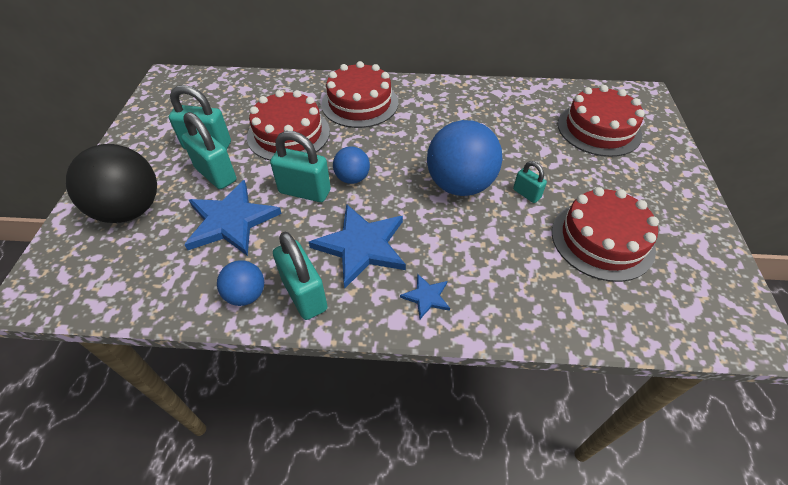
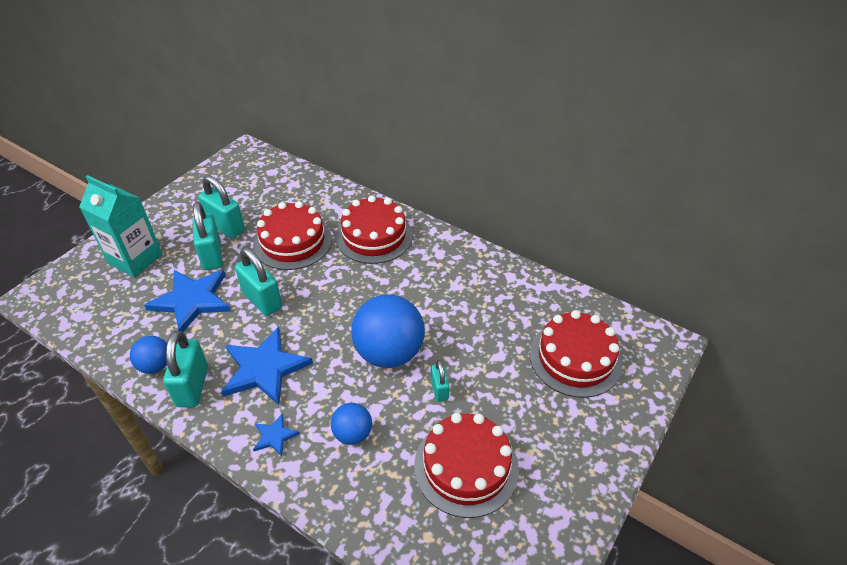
camera: 30 degrees right, 5 degrees down
black ball [66,144,157,223] -> turquoise carton [79,175,163,277]
blue ball [333,146,370,184] -> blue ball moved to [331,403,372,445]

